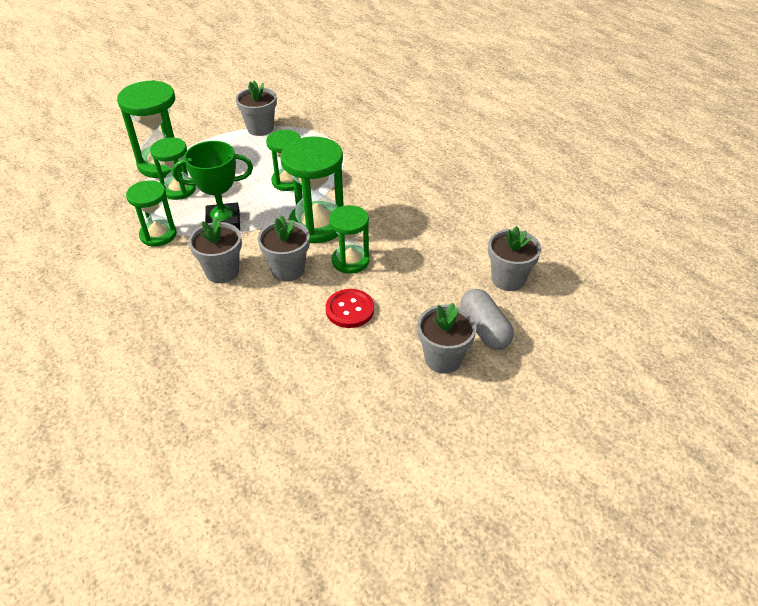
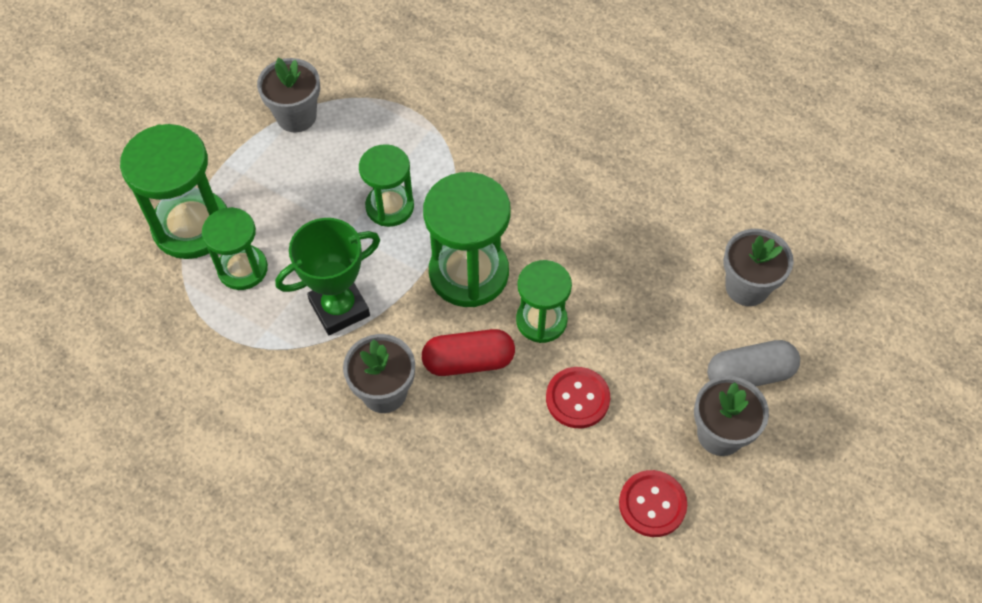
camera: 20 degrees left, 15 degrees up
green hourglass [126,180,177,246] -> none
grey flower pot [258,215,310,282] -> red capsule [422,329,515,376]
grey capsule [460,289,514,350] -> grey capsule turned 60 degrees counterclockwise [707,340,800,386]
none -> red button [619,470,687,537]

